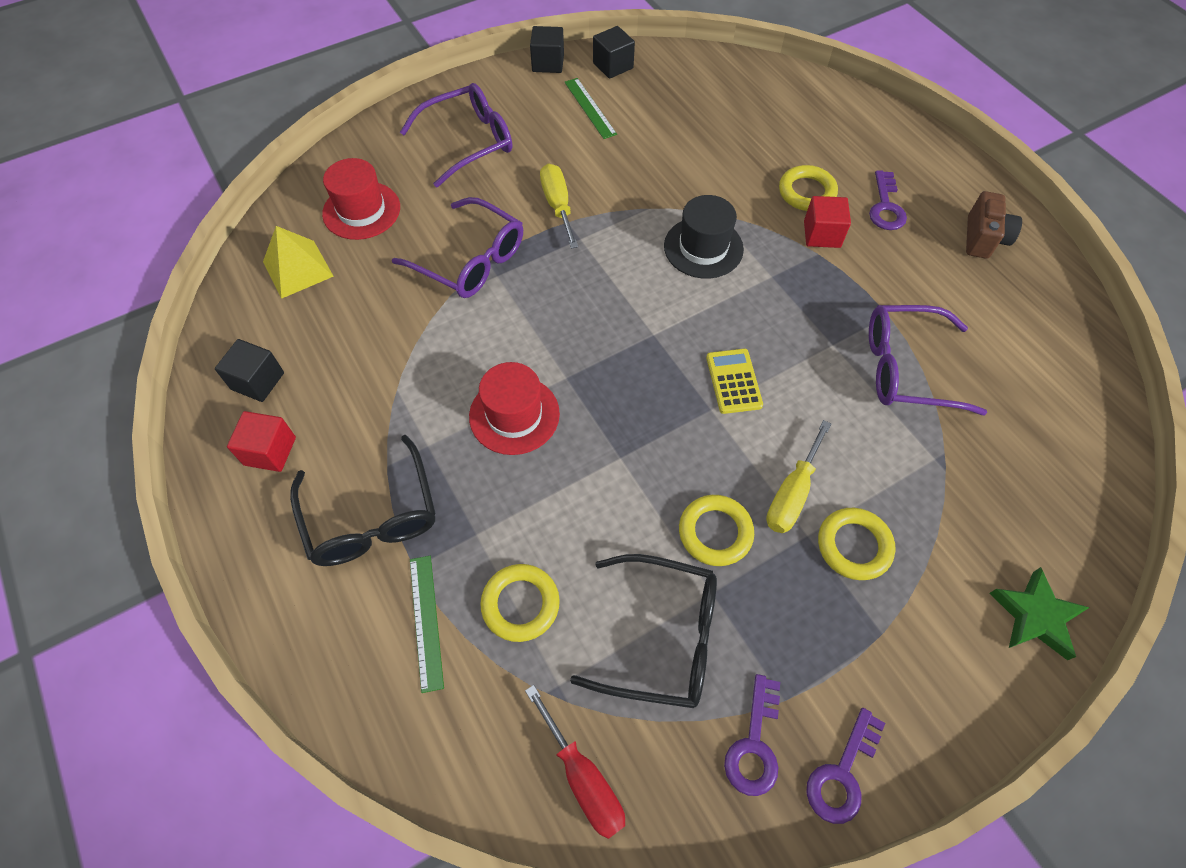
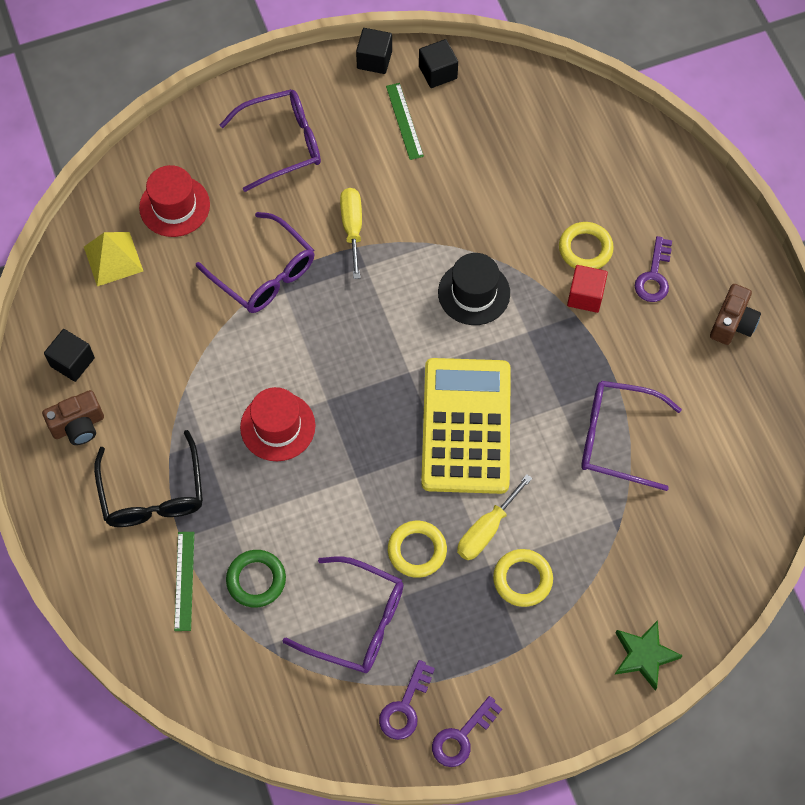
camera: 10 degrees right, 5 degrees up
red cube [227,411,296,472] -> brown camera [42,390,104,445]
yellow ring [480,564,560,642] -> green ring [226,550,286,607]
red screwdriver [525,685,625,839] -> none
black glasses [570,554,717,708] -> purple glasses [282,556,404,673]
yellow calculator [706,349,763,414] -> yellow calculator [421,358,511,494], size x2.36

